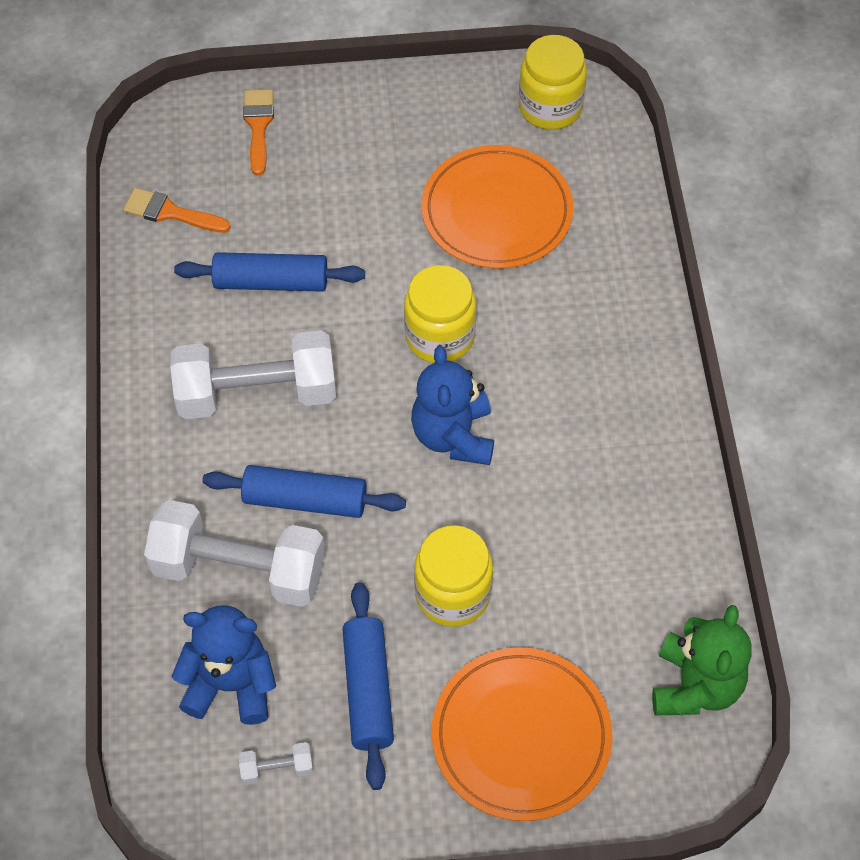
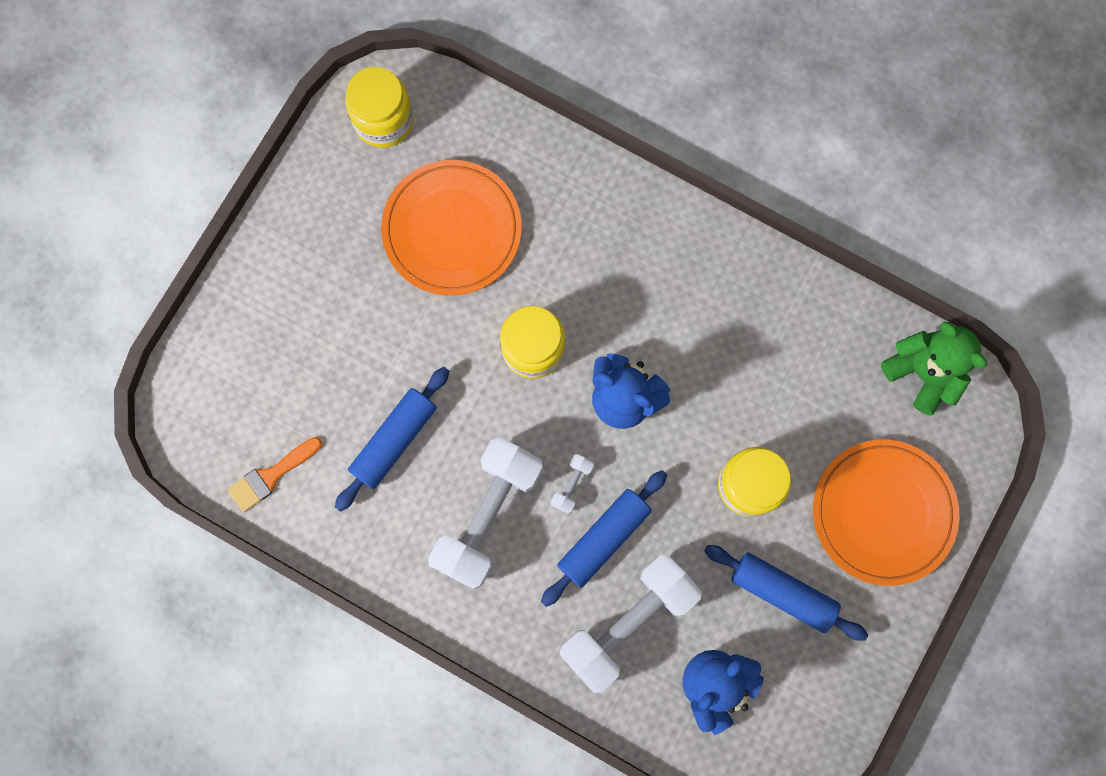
camera: 55 degrees left, 20 degrees up
white dumbbell [238,742,313,785] -> white dumbbell moved to [551,454,594,514]
orange brush [243,89,274,176] -> none

